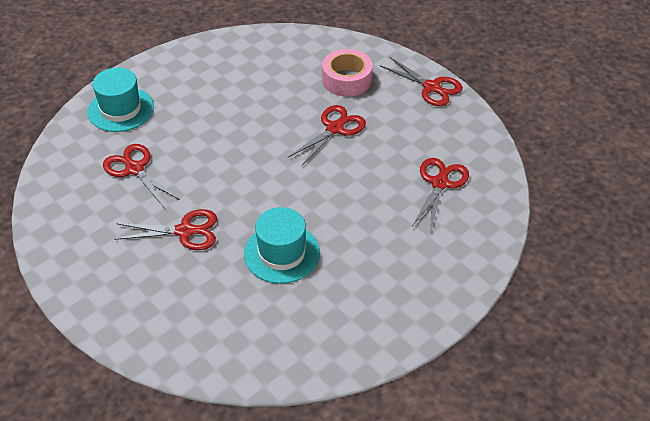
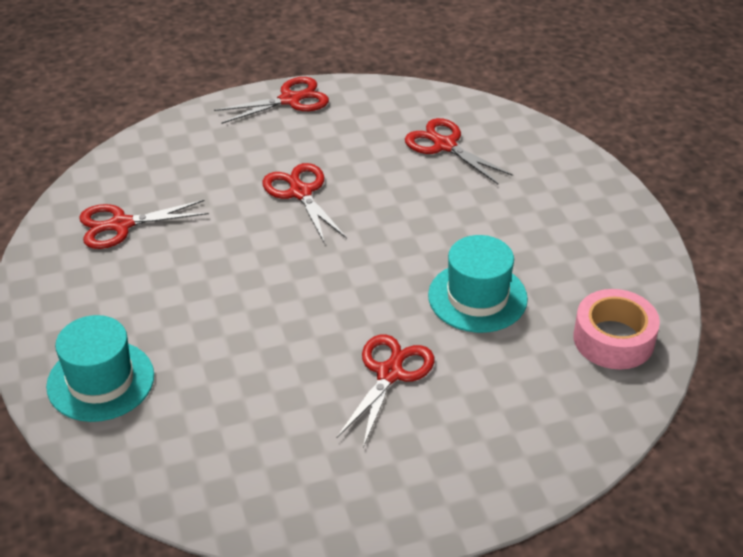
camera: 65 degrees left, 5 degrees down
red scissors [103,144,180,207] -> red scissors moved to [79,200,209,249]
pink tape [322,49,373,97] -> pink tape moved to [573,289,660,369]

